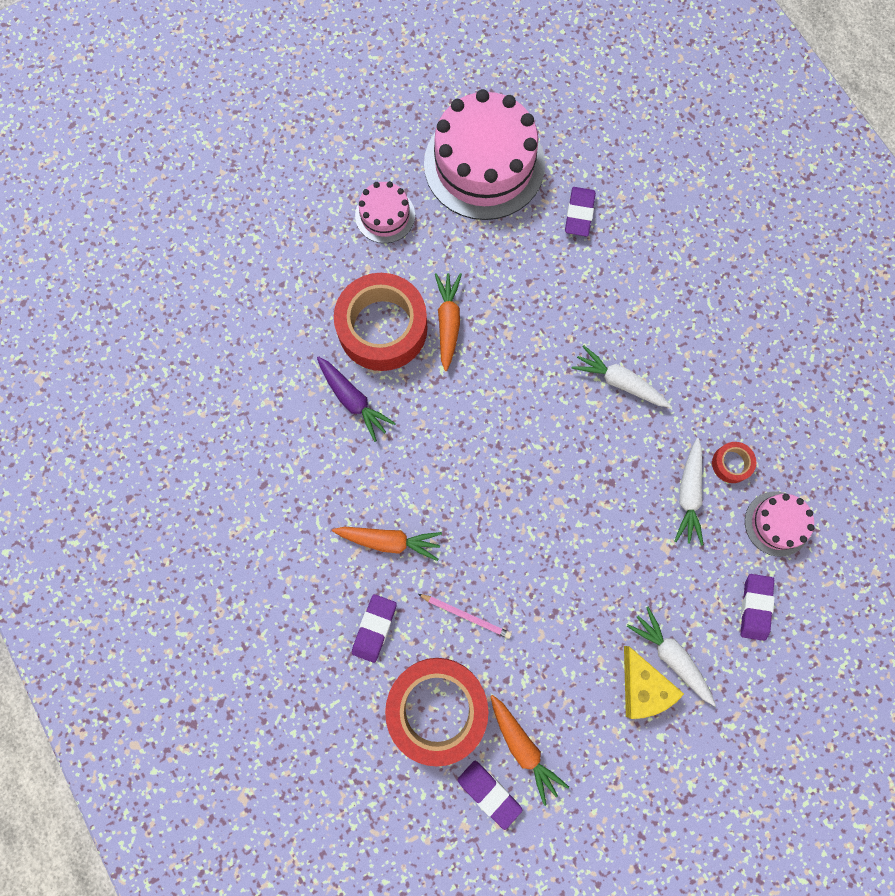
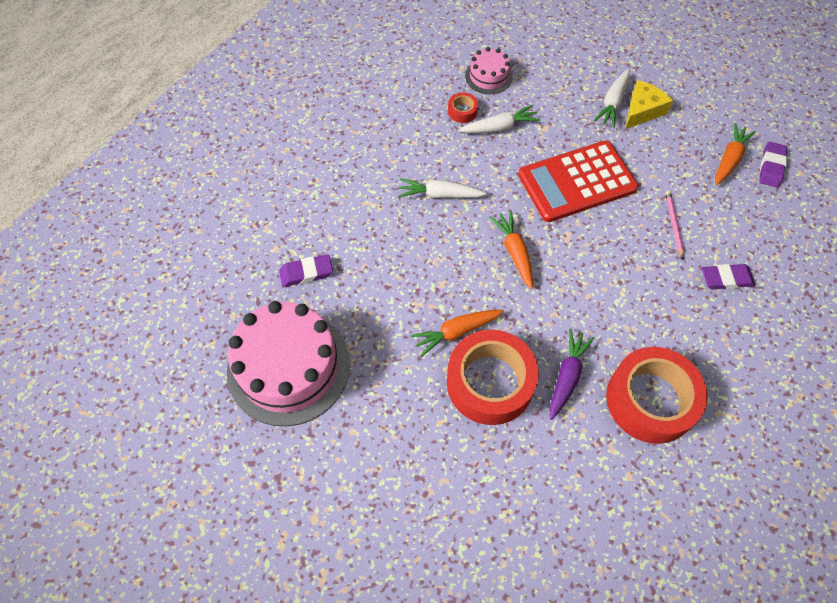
camera: 115 degrees left, 15 degrees down
orange carrot [332,527,442,561] -> orange carrot moved to [490,211,533,289]
pink cake [355,181,415,243] -> none
red tape [385,658,489,766] -> red tape moved to [606,347,708,444]
white carrot [571,345,671,408] -> white carrot turned 90 degrees clockwise [398,178,487,199]
purple eraser [741,574,774,641] -> none
none -> red calculator [518,140,639,222]

